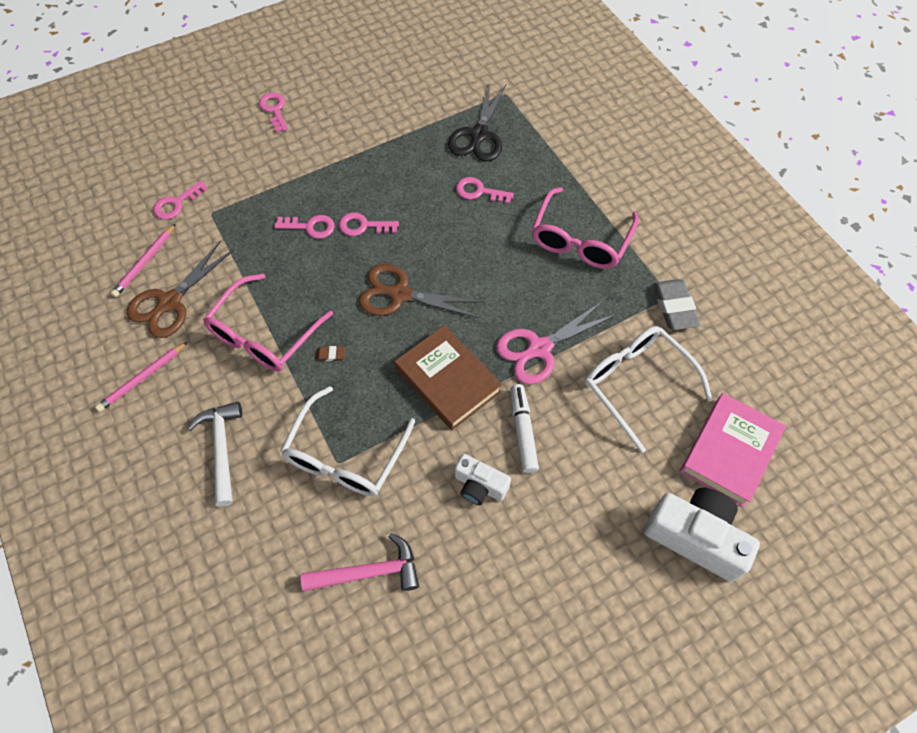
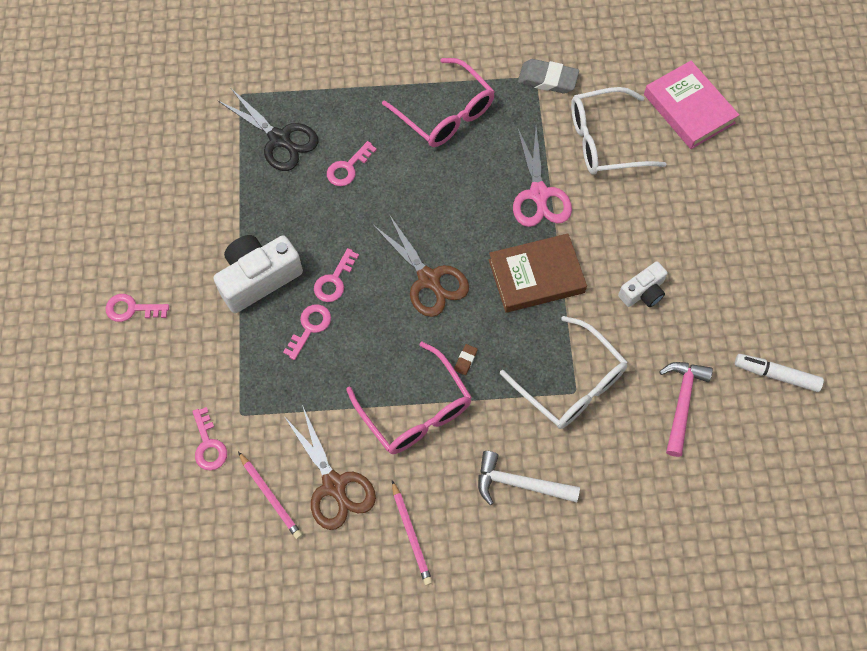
camera: 65 degrees left, 5 degrees up
brown scissors [359,264,484,318] -> brown scissors turned 75 degrees counterclockwise [373,214,469,317]
white marker [511,384,539,473] -> white marker moved to [735,354,824,392]
white camera [644,488,760,582] -> white camera moved to [213,235,303,313]

